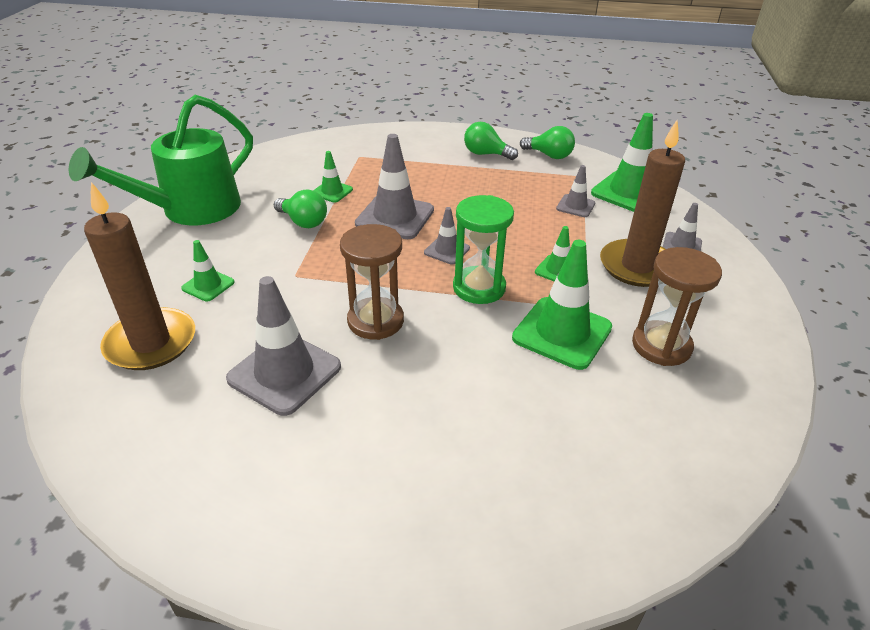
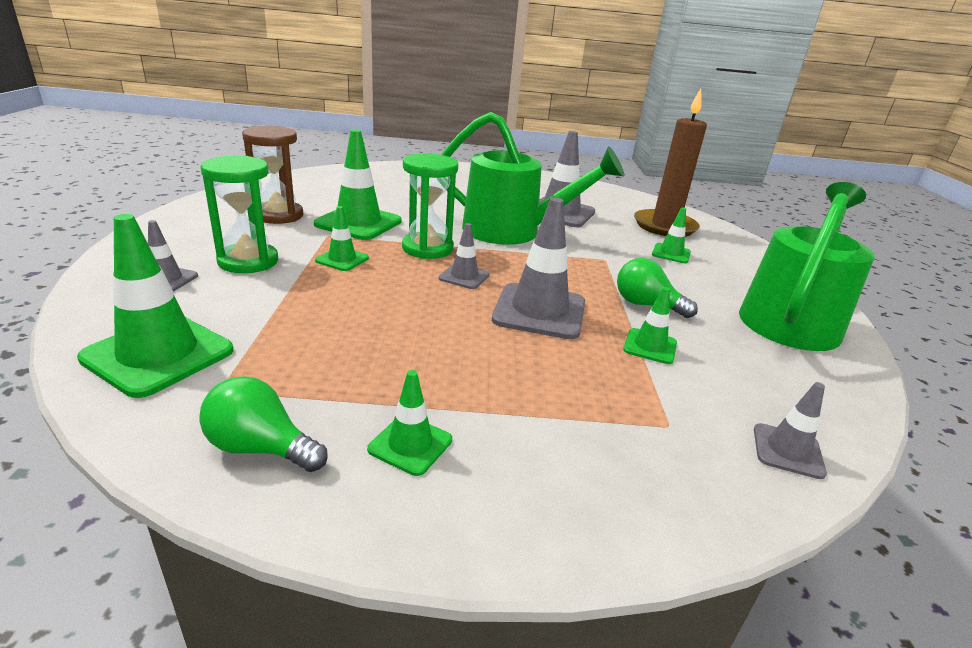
camera: 170 degrees right, 10 degrees down
brown hourglass [340,224,404,340] -> green watering can [441,112,624,245]
green light bulb [464,122,518,160] -> green traffic cone [367,370,452,476]
grey traffic cone [556,165,595,217] -> grey traffic cone moved to [754,382,827,479]
brown candle [600,120,685,287] -> green hourglass [200,156,278,273]

